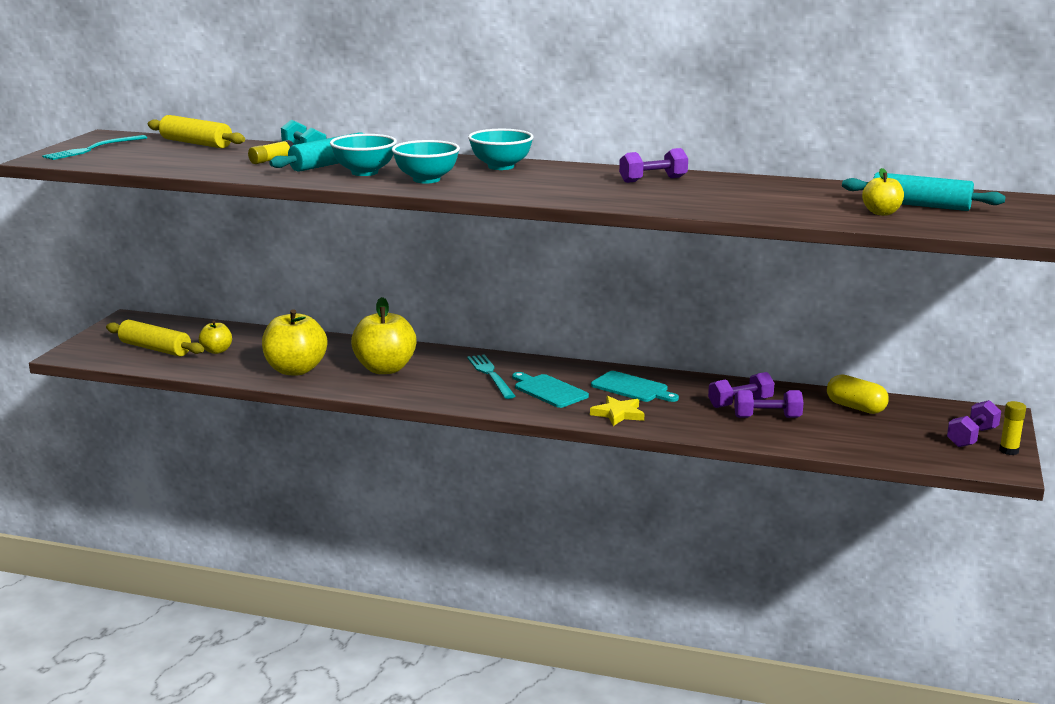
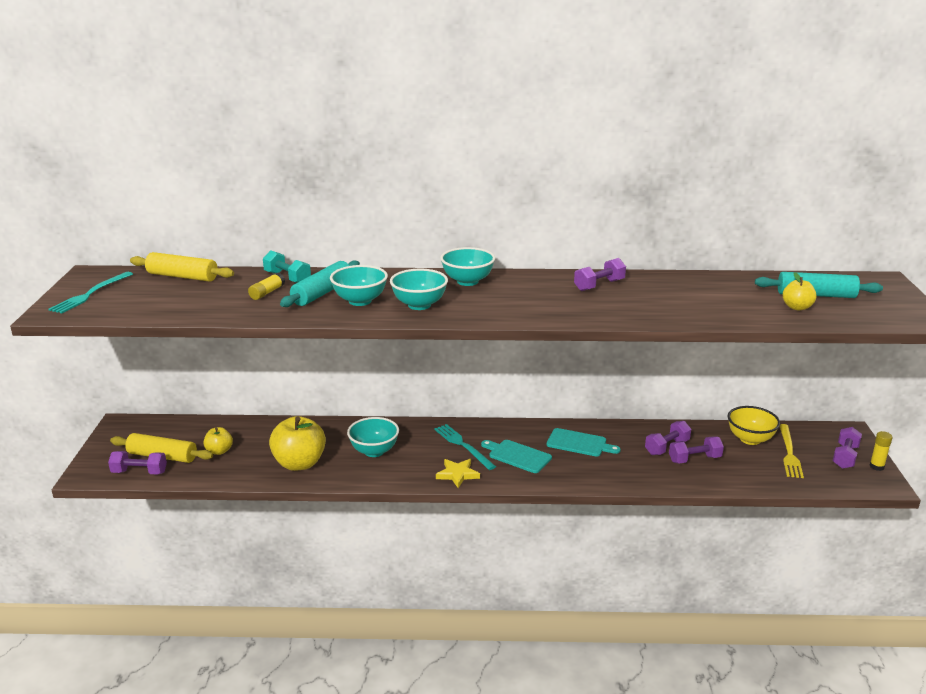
camera: 15 degrees left, 5 degrees up
yellow apple [351,297,417,374] -> turquoise bowl [347,417,399,457]
yellow star [590,396,644,426] -> yellow star moved to [436,459,480,488]
yellow capsule [827,374,889,414] -> yellow bowl [728,406,780,445]
none -> purple dumbbell [108,451,167,475]
none -> yellow fork [779,424,804,478]

